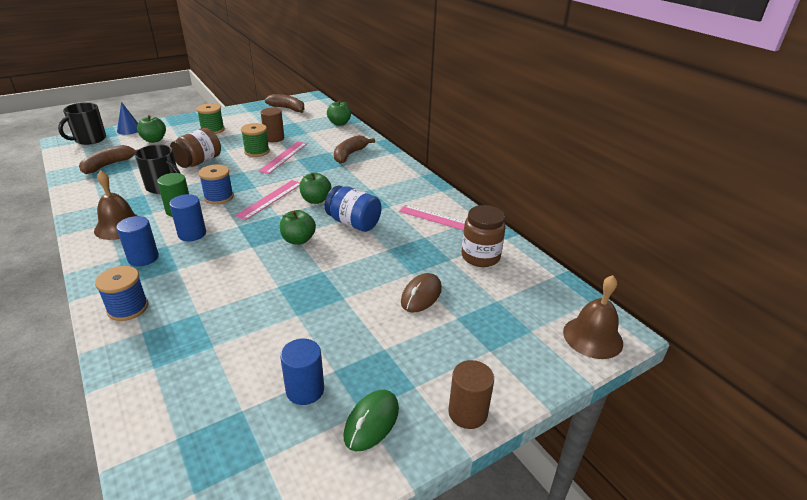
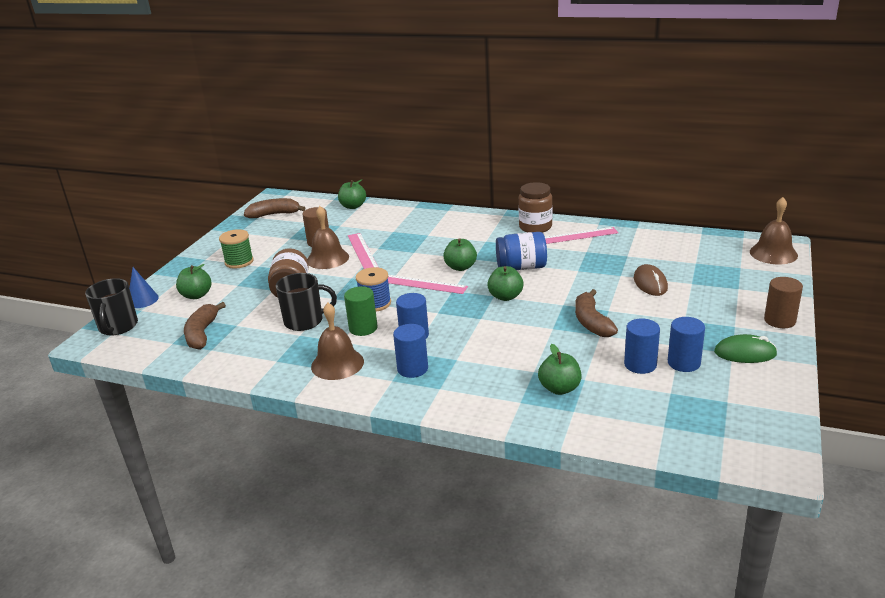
camera: 35 degrees left, 5 degrees down
blue spool [95,266,148,321] -> none
pink ruler [235,180,300,220] -> pink ruler turned 60 degrees counterclockwise [388,275,468,294]
green spool [241,123,270,157] -> brown bell [307,206,349,269]
brown banana [334,135,375,164] -> brown banana moved to [575,289,618,337]
green mouse [344,390,399,451] -> green mouse turned 75 degrees counterclockwise [714,334,777,363]
brown jar [462,205,506,267] -> brown jar moved to [519,182,553,233]
none -> green apple [538,344,582,395]
none -> blue cylinder [624,318,660,374]

